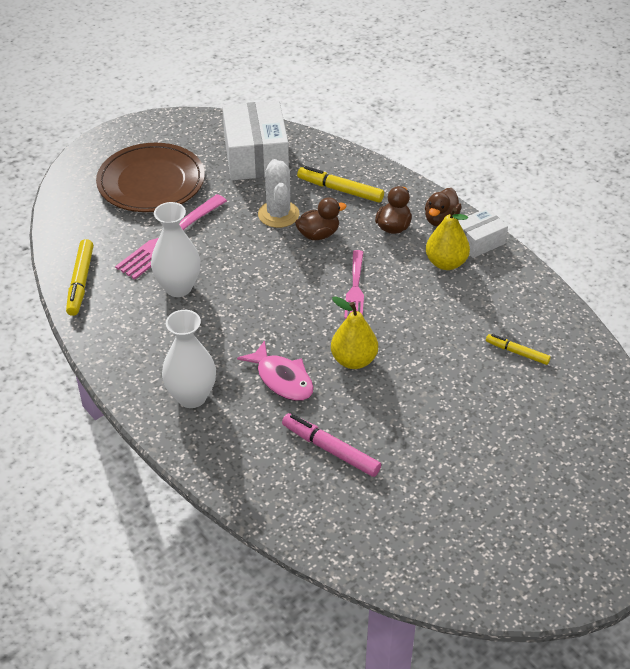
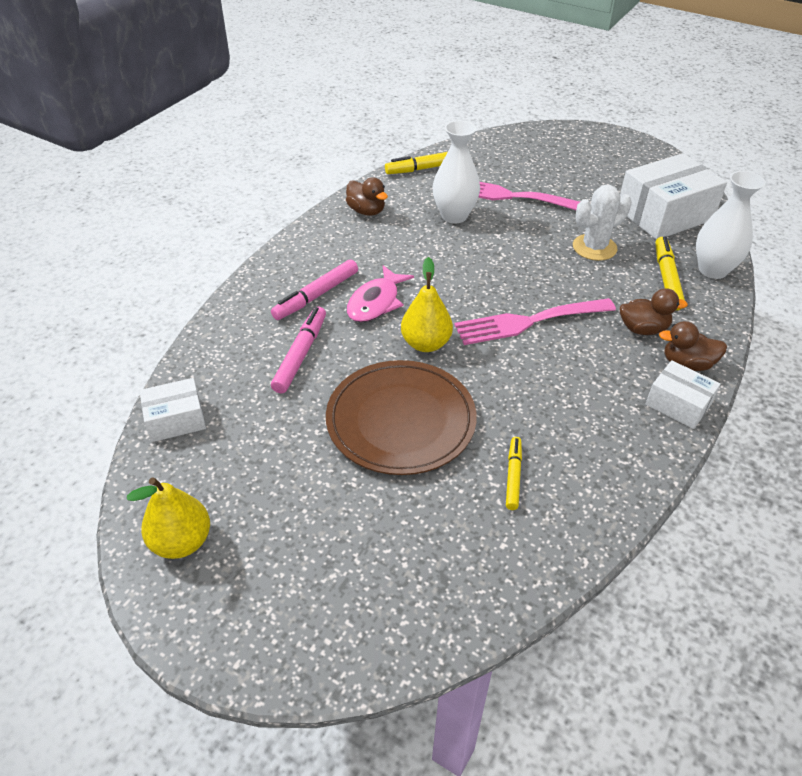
camera: 70 degrees right, 0 degrees up
brown plate [96,143,205,212] -> brown plate moved to [326,360,477,475]
white vase [162,310,216,408] -> white vase moved to [696,171,766,279]
brown duck [295,197,347,240] -> brown duck moved to [346,177,388,216]
pink fork [344,250,364,319] -> pink fork [454,298,616,345], size x1.54
yellow pear [426,207,470,270] -> yellow pear moved to [127,477,210,559]
none -> white box [140,378,206,442]
none -> pink marker [271,259,358,320]

